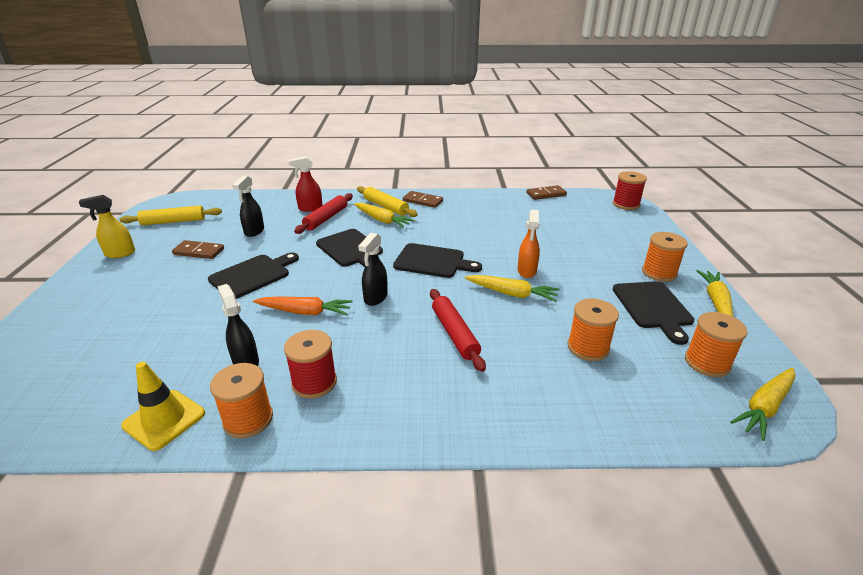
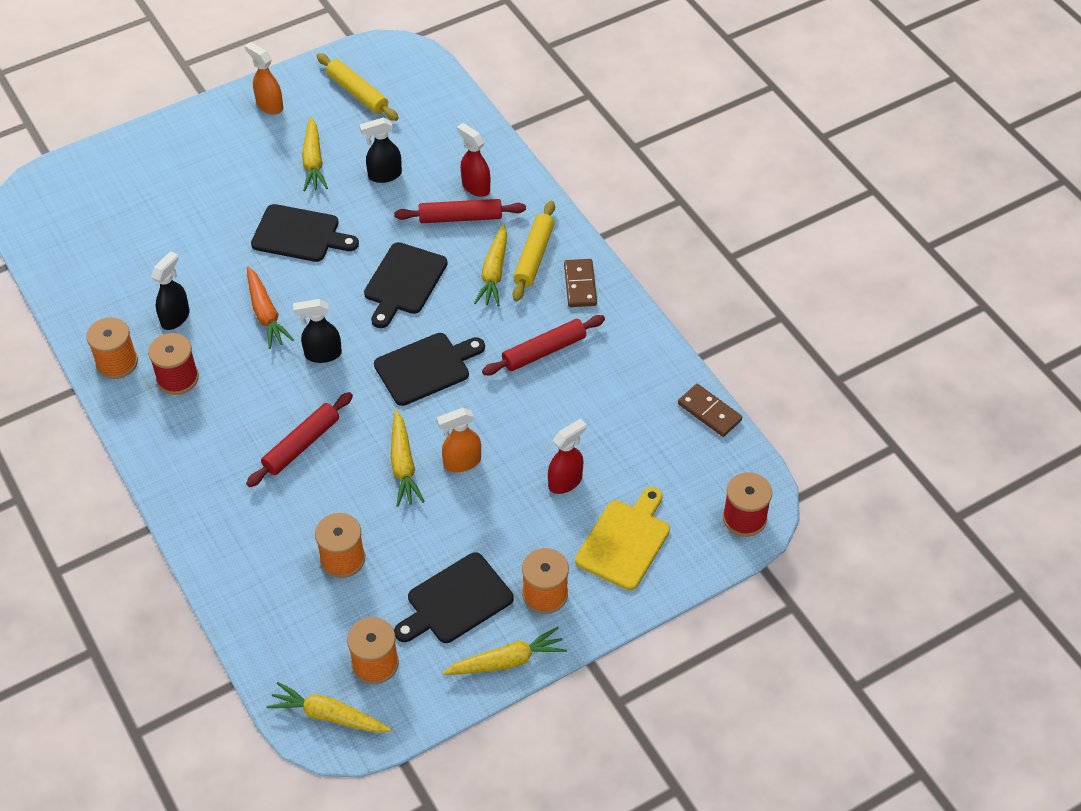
camera: 60 degrees right, 20 degrees up
yellow spray bottle [79,195,135,258] -> orange spray bottle [245,42,283,115]
yellow traffic cone [121,362,205,451] -> none
brown domino [172,240,224,259] -> yellow carrot [302,117,328,191]
black cutting board [393,243,482,278] -> black cutting board turned 105 degrees counterclockwise [374,333,485,406]
none -> red rolling pin [482,315,605,375]
none -> red spray bottle [548,419,586,494]
none -> yellow cutting board [575,487,670,590]

